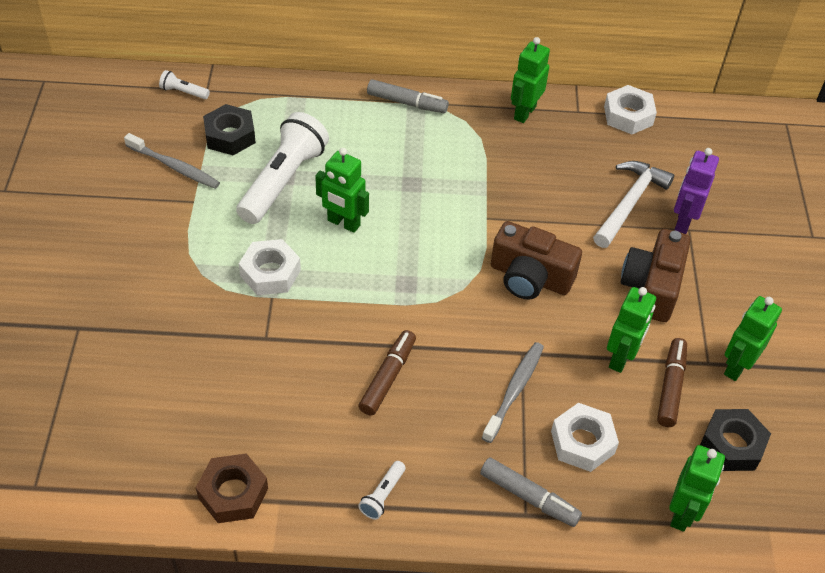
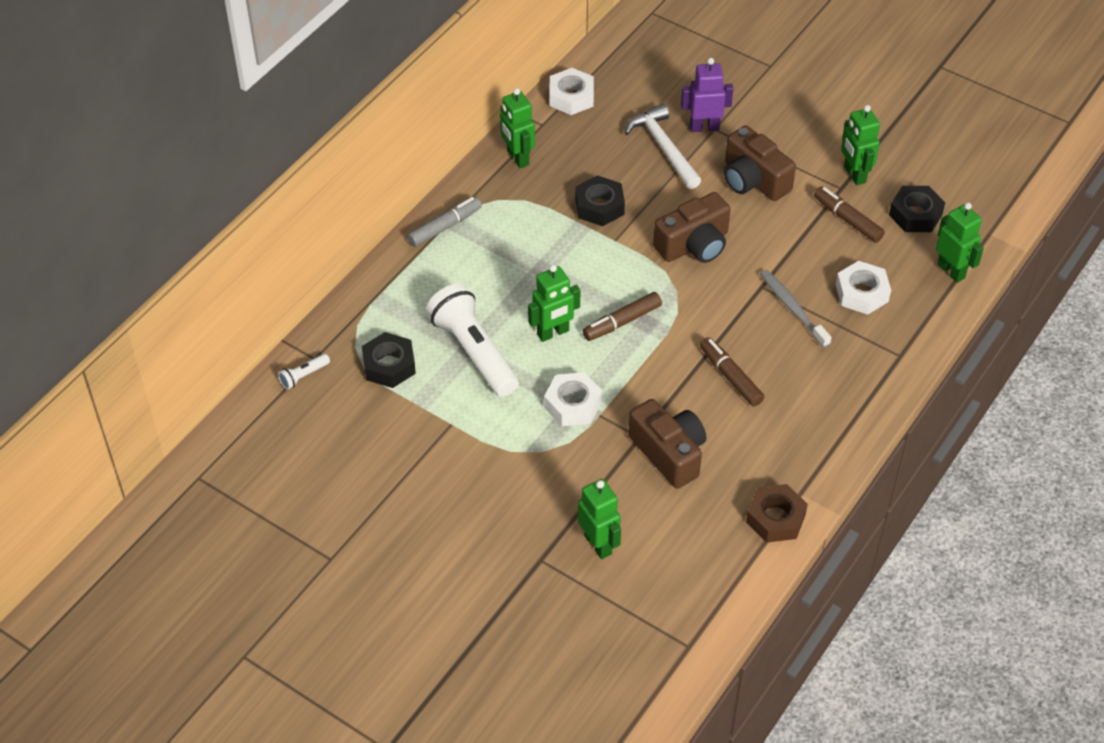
camera: 55 degrees left, 0 degrees up
grey toothbrush [124,133,220,189] -> none
white flashlight [358,461,406,520] -> none
grey marker [480,457,582,527] -> none
green robot [607,287,656,373] -> green robot moved to [578,479,621,559]
purple robot [674,148,719,234] -> purple robot turned 120 degrees clockwise [681,58,733,132]
none -> black nut [575,175,625,226]
none -> brown marker [583,292,662,341]
none -> brown camera [628,399,706,489]

